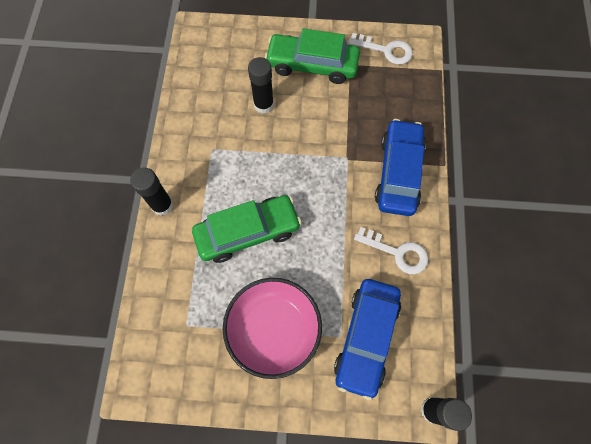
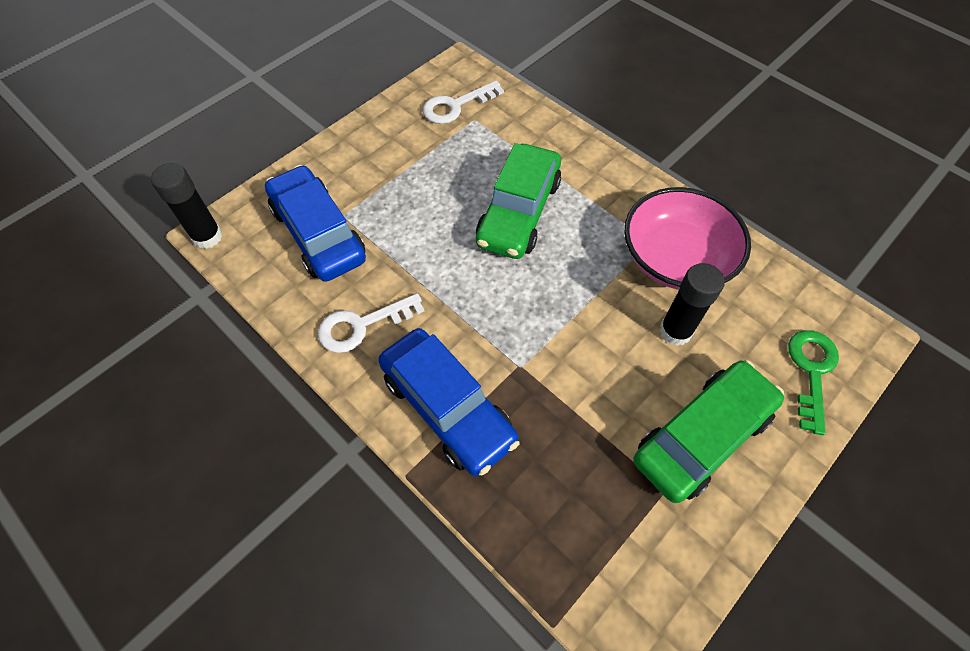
camera: 130 degrees right, 10 degrees down
black glue stick [130,167,173,216] -> none
pink bowl [223,278,322,379] -> pink bowl moved to [624,187,751,290]
white key [348,33,413,65] -> white key moved to [423,81,504,124]
none -> green key [788,330,839,435]

